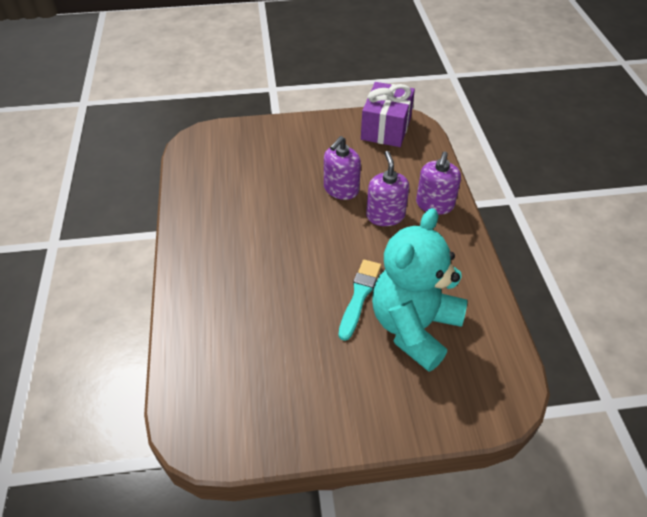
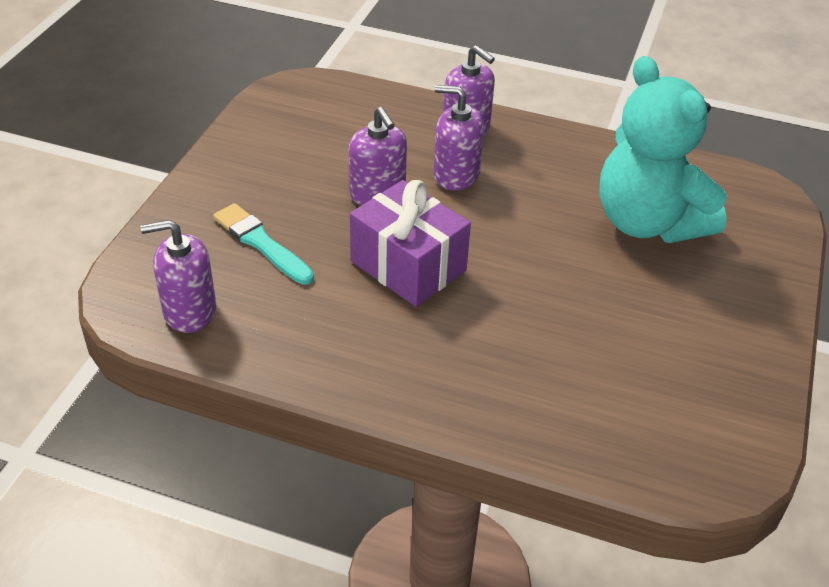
camera: 65 degrees left, 5 degrees down
turquoise brush [339,260,381,341] -> turquoise brush moved to [213,203,314,285]
purple gift [361,82,415,147] -> purple gift moved to [350,180,471,307]
none -> purple soap dispenser [140,220,216,333]

